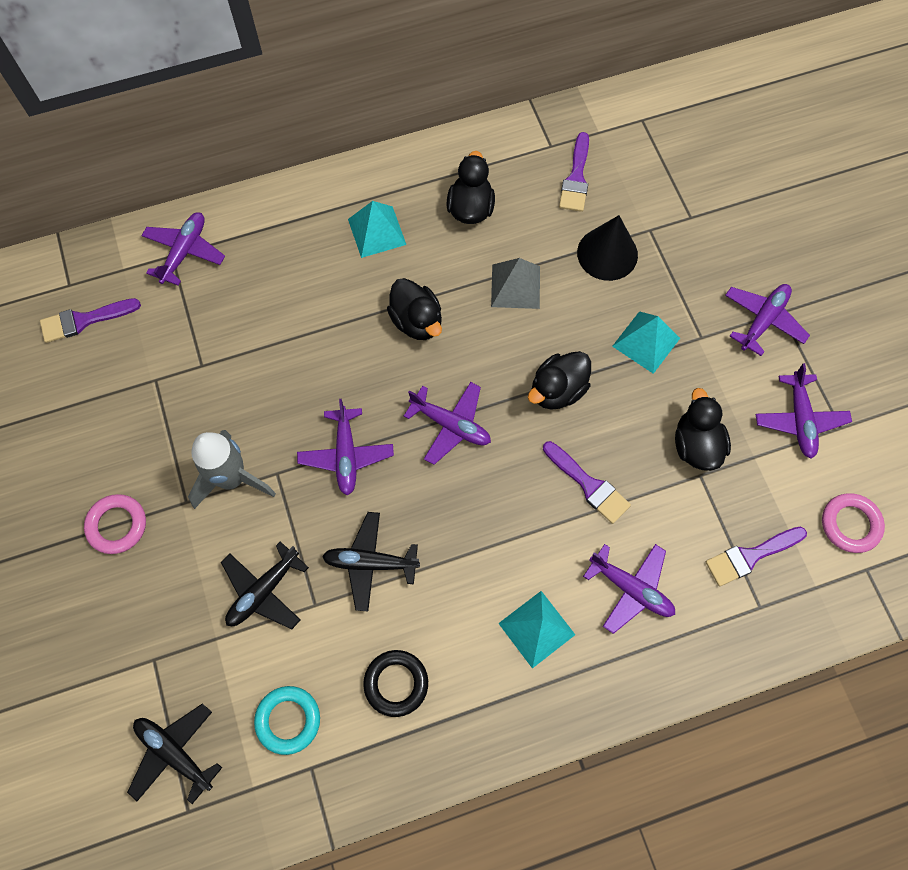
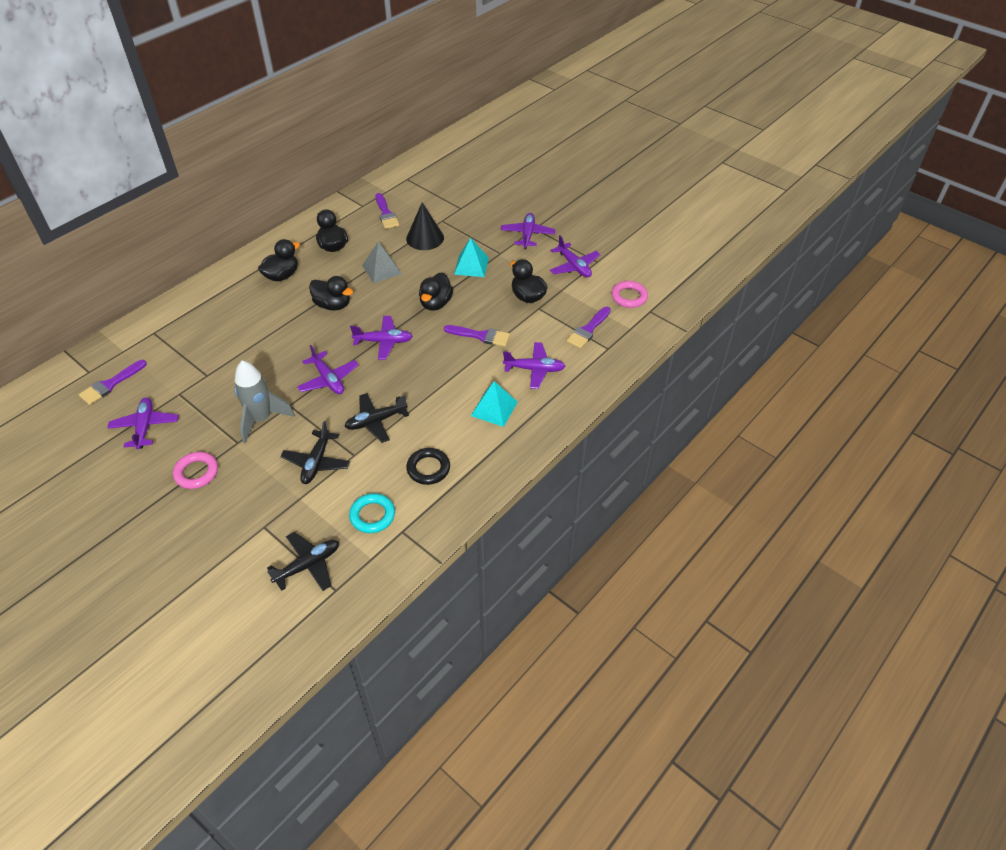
camera: 30 degrees left, 20 degrees down
black plane [127,704,222,804] -> black plane turned 135 degrees clockwise [267,532,339,591]
purple plane [141,212,225,286] -> purple plane moved to [107,397,178,449]
turquoise pyramid [348,201,407,258] -> black duck [258,239,300,281]

